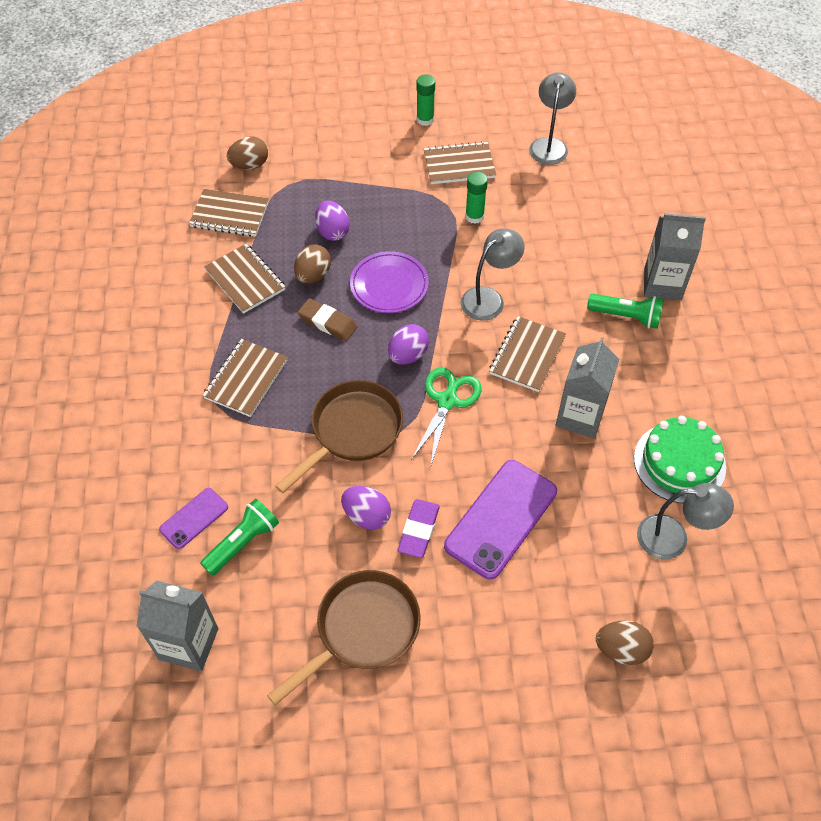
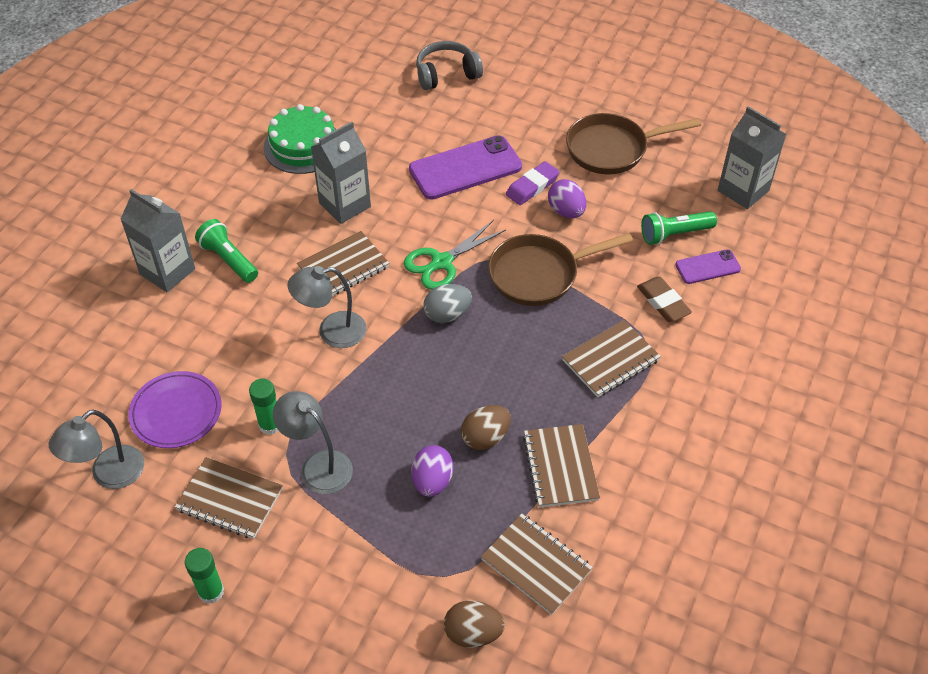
camera: 150 degrees left, 5 degrees down
brown eraser [297,298,358,341] -> brown eraser moved to [637,277,692,322]
purple plate [350,251,429,313] -> purple plate moved to [128,371,221,448]
purple egg [388,324,429,365] -> grey egg [423,284,472,323]
brown egg [596,621,654,665] -> grey headphones [416,41,483,90]
grey lamp [637,483,734,559] -> grey lamp moved to [273,391,353,494]

